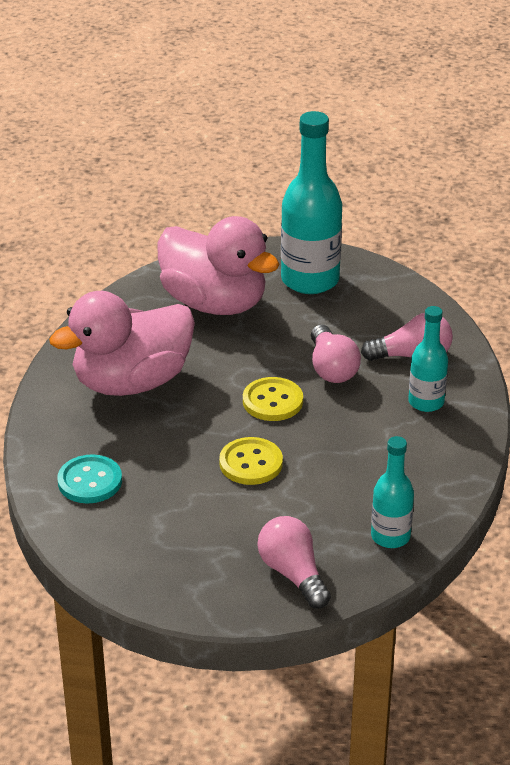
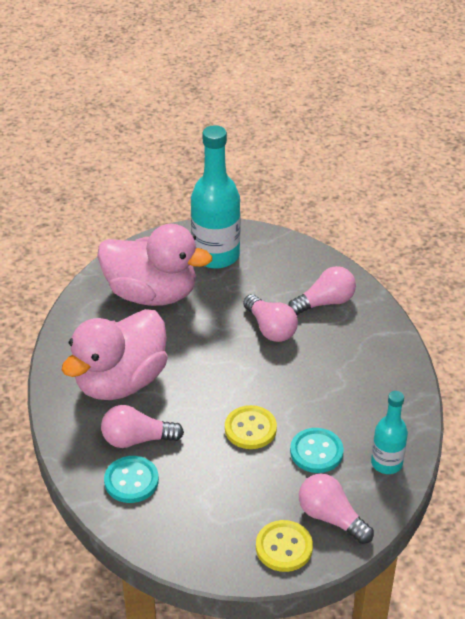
camera: 20 degrees left, 5 degrees up
yellow button [243,377,303,421] -> yellow button moved to [256,520,313,572]
turquoise bottle [408,306,448,412] -> none
none -> pink light bulb [101,405,184,448]
none -> turquoise button [290,428,344,473]

